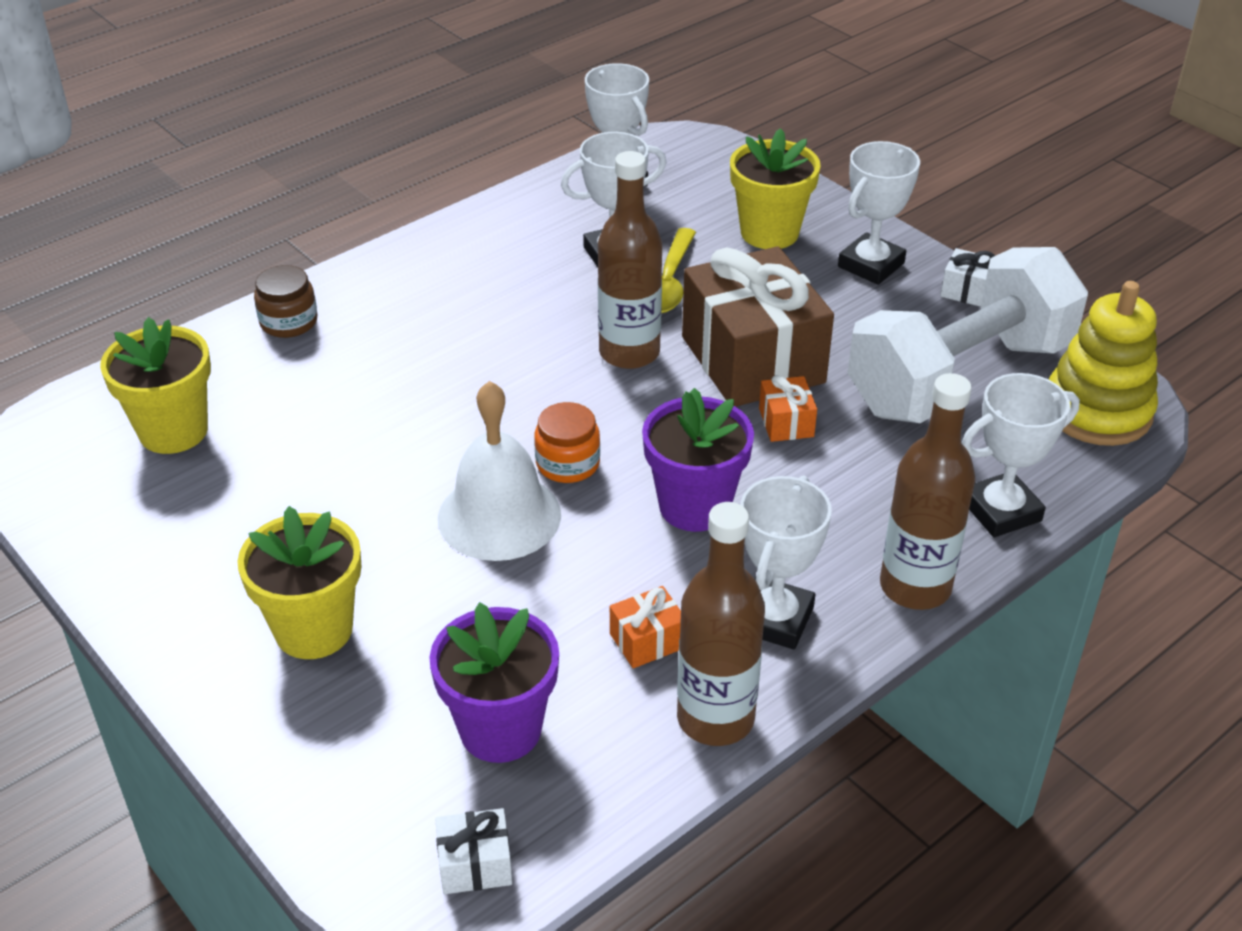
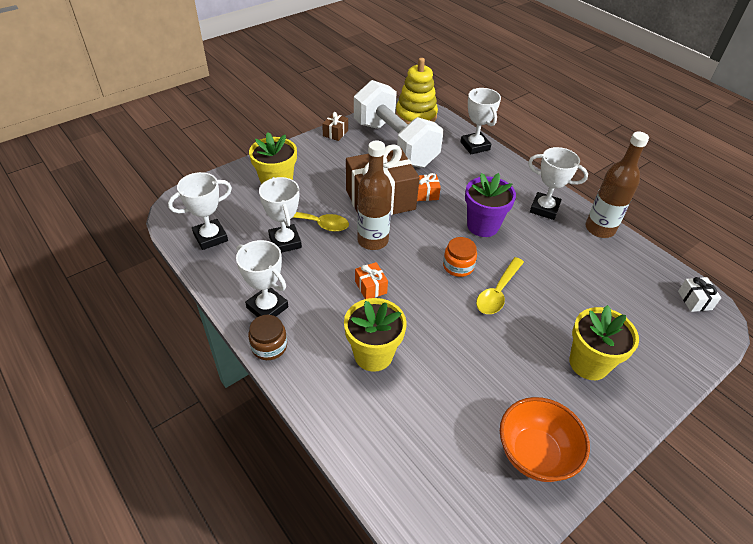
camera: 90 degrees left, 5 degrees up
yellow flower pot [100,317,211,454] -> yellow flower pot moved to [344,298,407,372]
brown jar [254,265,317,338] -> brown jar moved to [248,315,287,360]
purple flower pot [430,602,559,763] -> none
white bell [438,381,561,561] -> yellow spoon [476,257,524,314]
orange gift [610,586,681,668] -> orange gift moved to [355,262,388,299]
white trophy [838,141,920,285] -> white trophy moved to [236,240,288,317]
brown bottle [880,373,975,610] -> none
white gift [940,248,995,307] -> brown gift [322,112,348,141]
none -> orange bowl [500,397,590,482]

